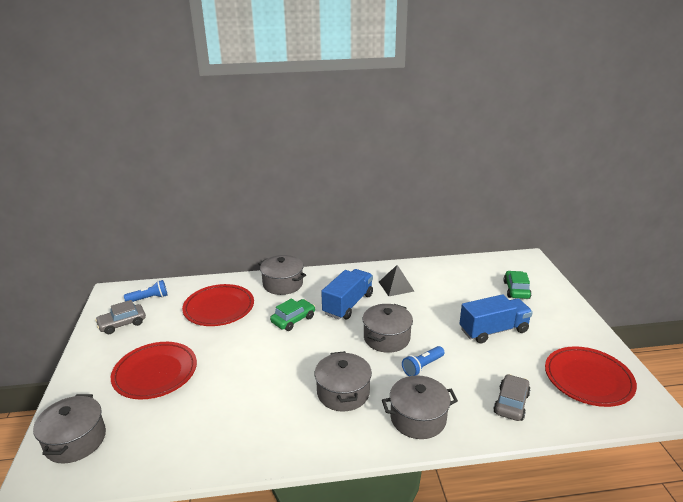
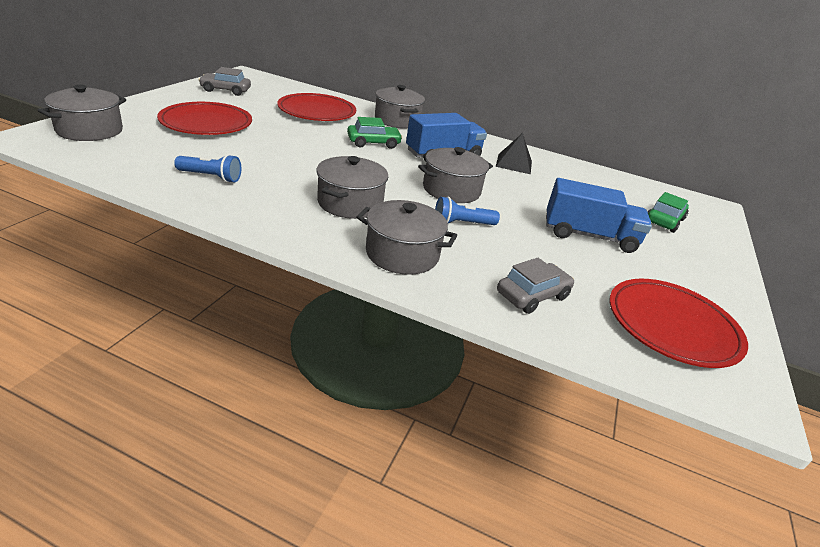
camera: 25 degrees right, 5 degrees up
blue flashlight [124,280,168,302] -> blue flashlight moved to [174,154,241,183]

